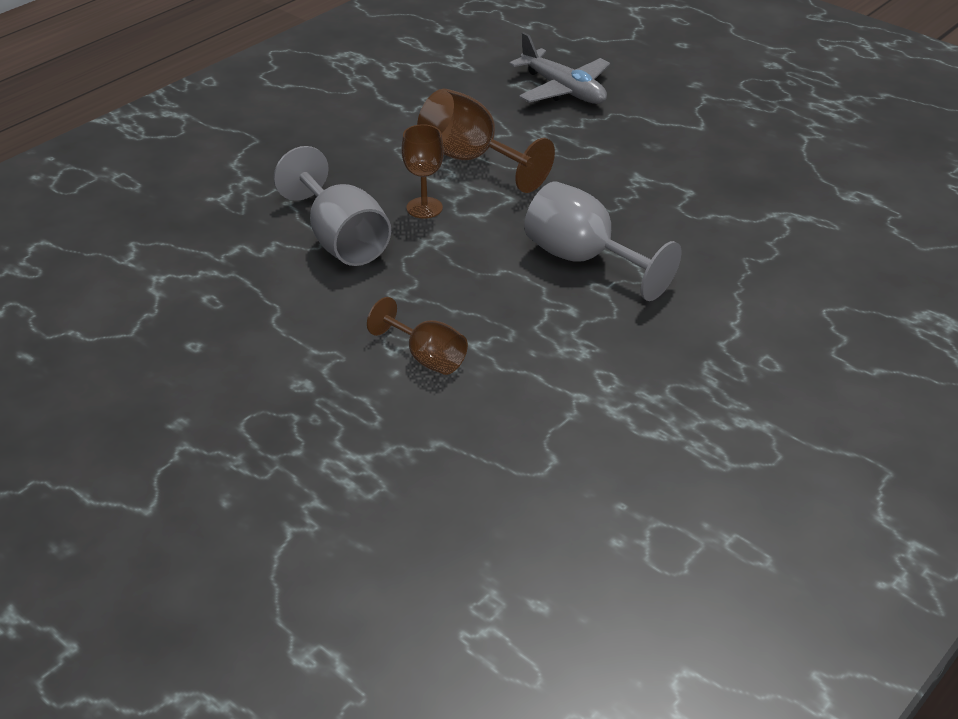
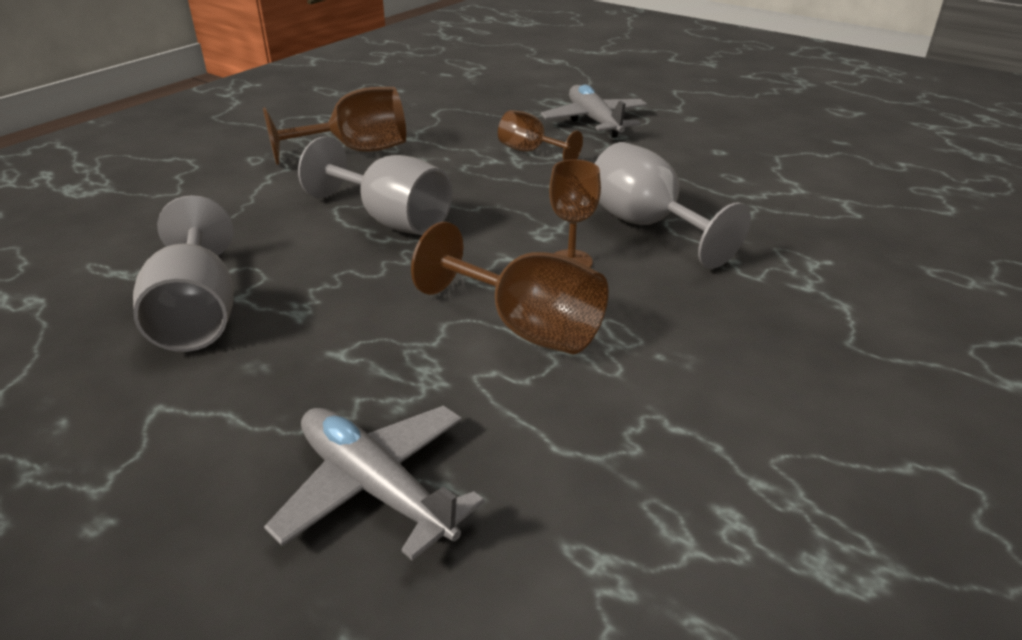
camera: 175 degrees right, 5 degrees down
none -> grey goblet [133,195,234,352]
none -> brown goblet [263,87,406,165]
none -> grey plane [540,85,647,138]

